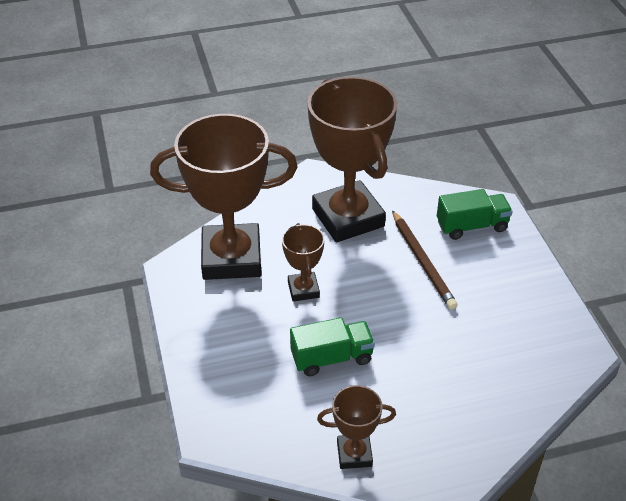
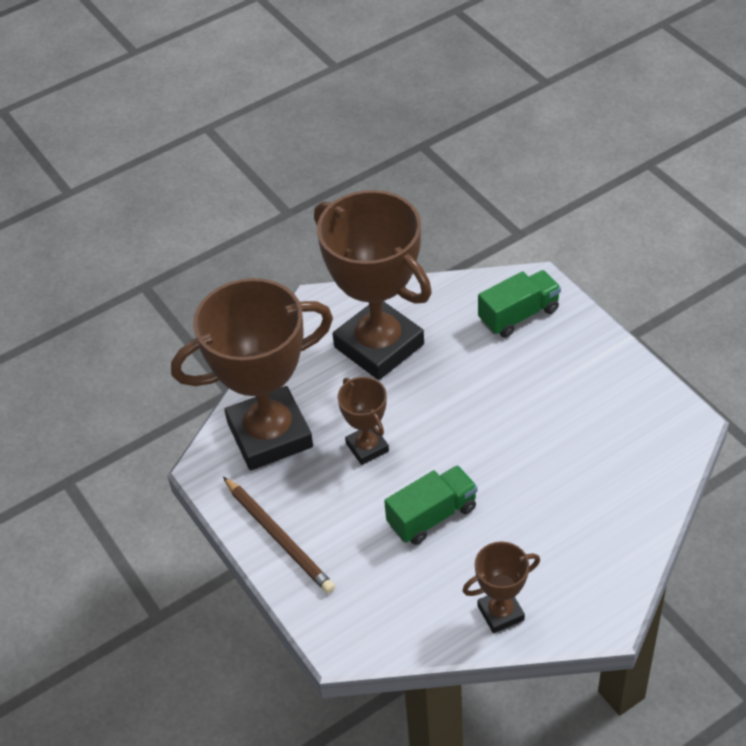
camera: 15 degrees left, 5 degrees up
brown pencil [392,210,458,310] -> brown pencil moved to [223,477,335,594]

